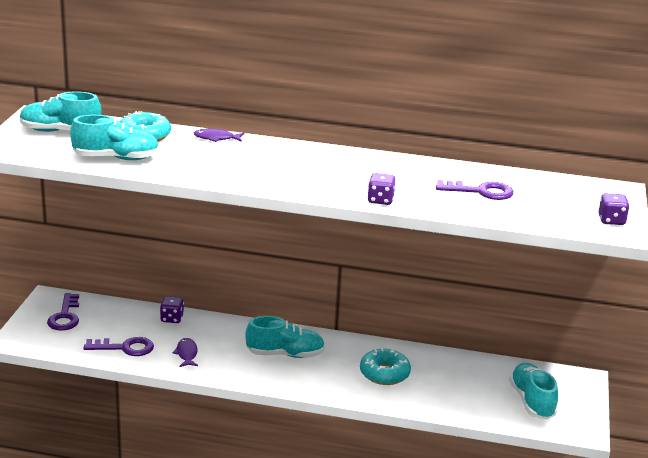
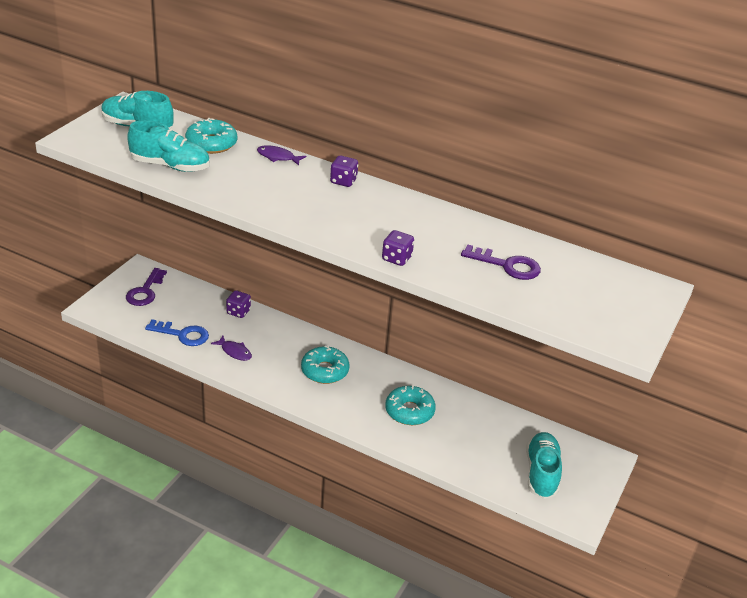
camera: 15 degrees right, 10 degrees up
purple key [84,337,154,356] -> blue key [145,319,209,346]
purple fish [172,338,198,367] -> purple fish turned 120 degrees clockwise [211,336,252,361]
turquoise shoe [245,316,325,358] -> turquoise donut [301,345,350,384]
purple dice [598,193,630,225] -> purple dice moved to [330,156,358,187]

